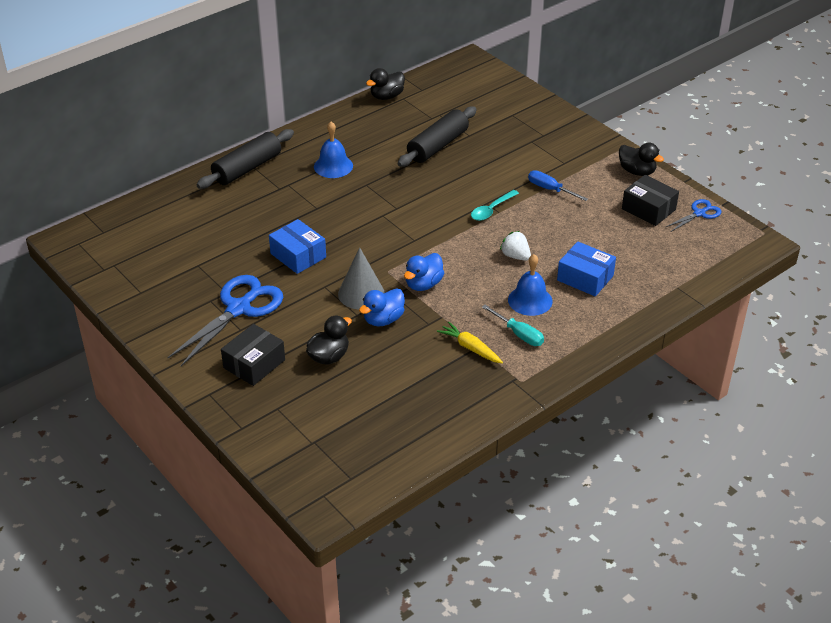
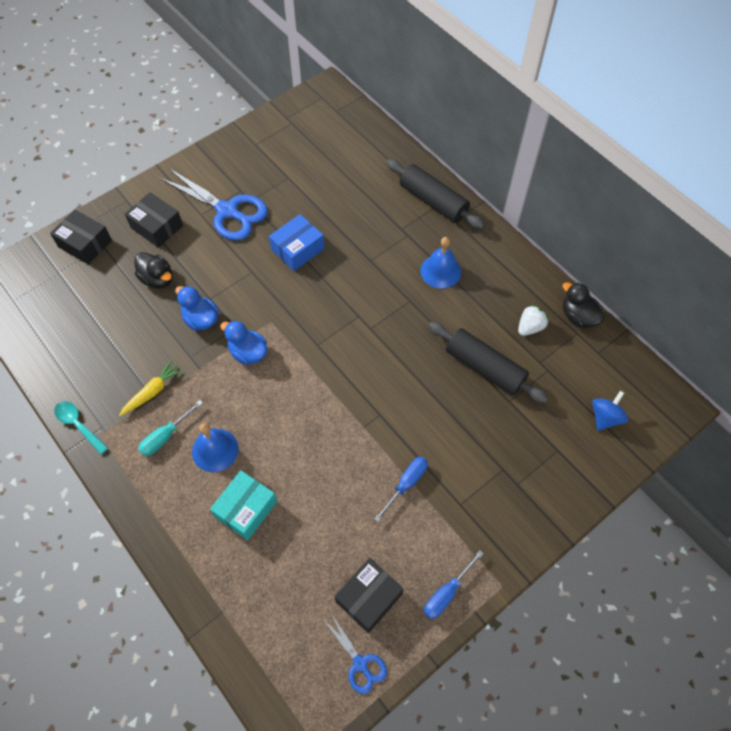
camera: 90 degrees right, 20 degrees up
grey cone [338,247,385,309] -> none
turquoise spoon [471,190,519,221] -> turquoise spoon moved to [54,401,108,454]
white strawberry [500,231,531,261] -> white strawberry moved to [518,304,549,336]
blue box [557,241,616,297] -> turquoise box [210,470,277,540]
black duck [619,143,664,176] -> blue screwdriver [424,550,484,619]
none -> black box [50,209,112,265]
none -> blue spinning top [592,391,628,431]

